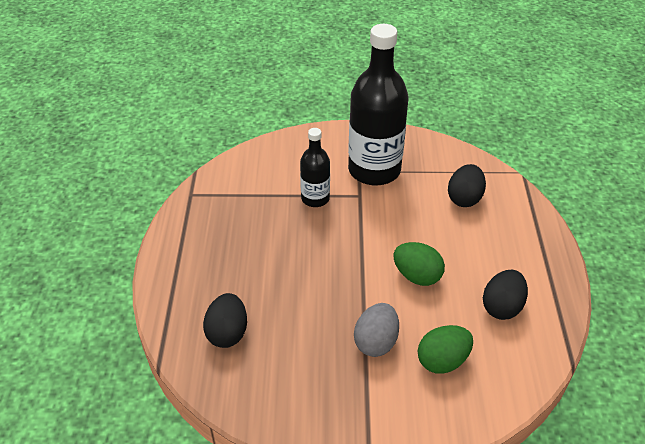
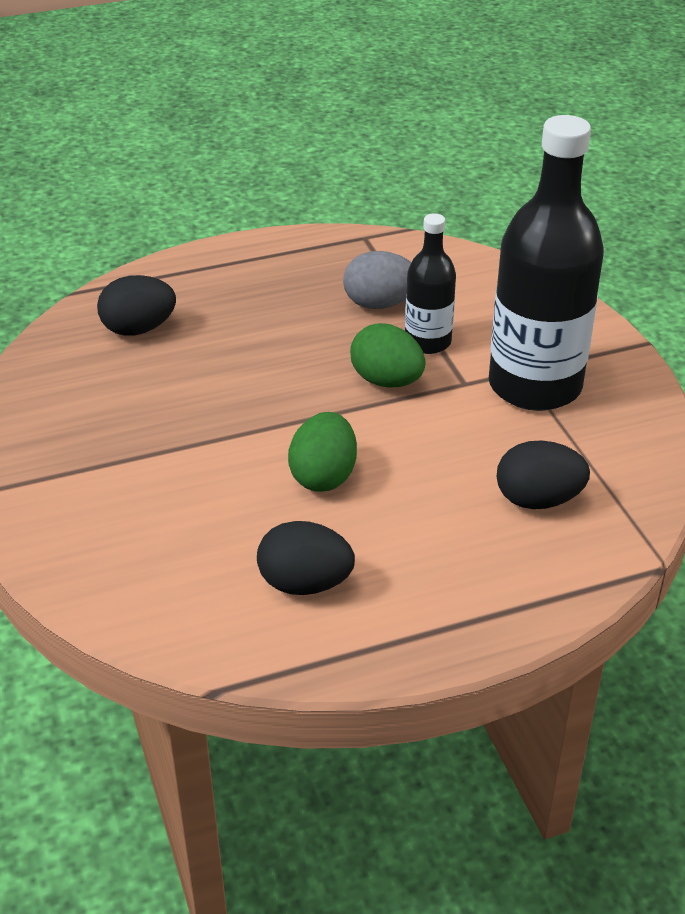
camera: 70 degrees right, 5 degrees down
grey egg [354,303,399,357] -> grey egg moved to [343,251,411,309]
green egg [418,325,473,373] -> green egg moved to [350,323,426,388]

